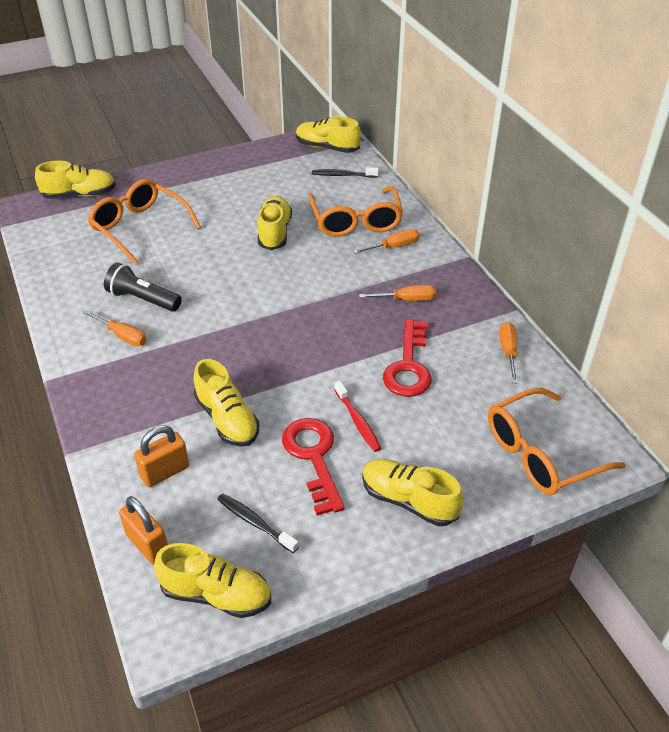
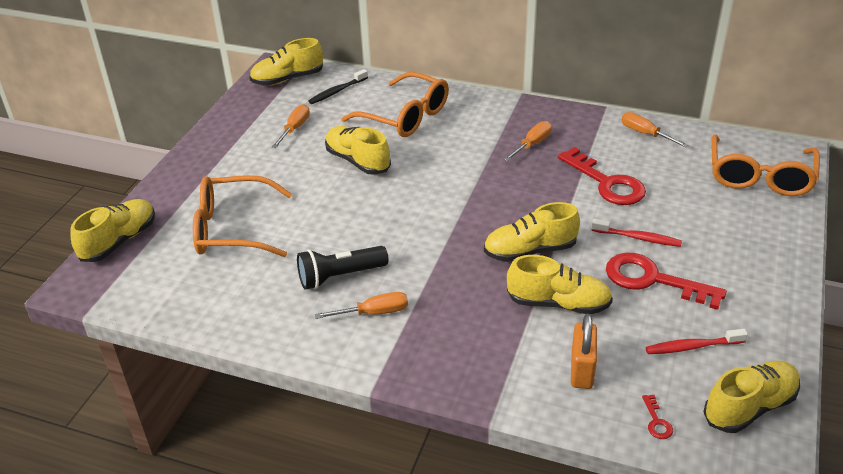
camera: 45 degrees left, 5 degrees down
orange padlock [119,496,168,564] -> red key [642,395,673,439]
black toothbrush [217,493,299,553] -> red toothbrush [646,329,748,354]
orange screwdriver [353,229,420,254] -> orange screwdriver moved to [272,104,310,148]
yellow shoe [362,459,464,526] -> yellow shoe moved to [484,202,580,262]

